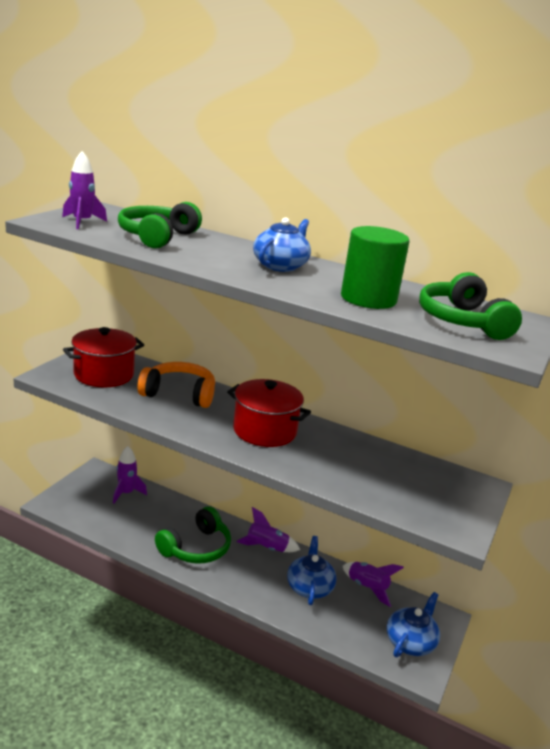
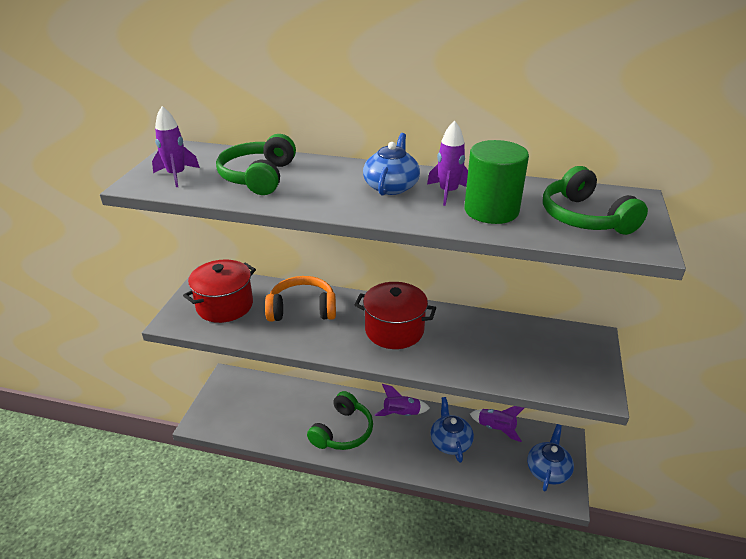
camera: 10 degrees left, 10 degrees up
purple rocket [113,446,147,504] -> purple rocket moved to [427,121,468,206]

